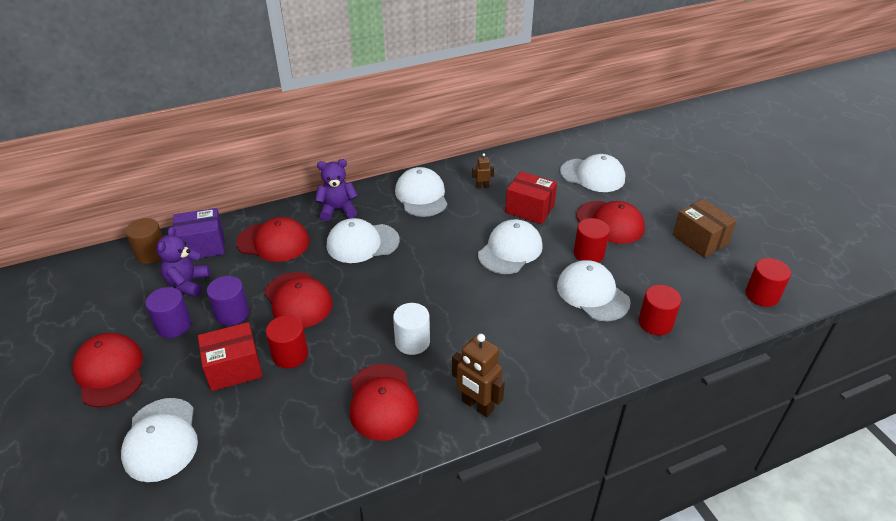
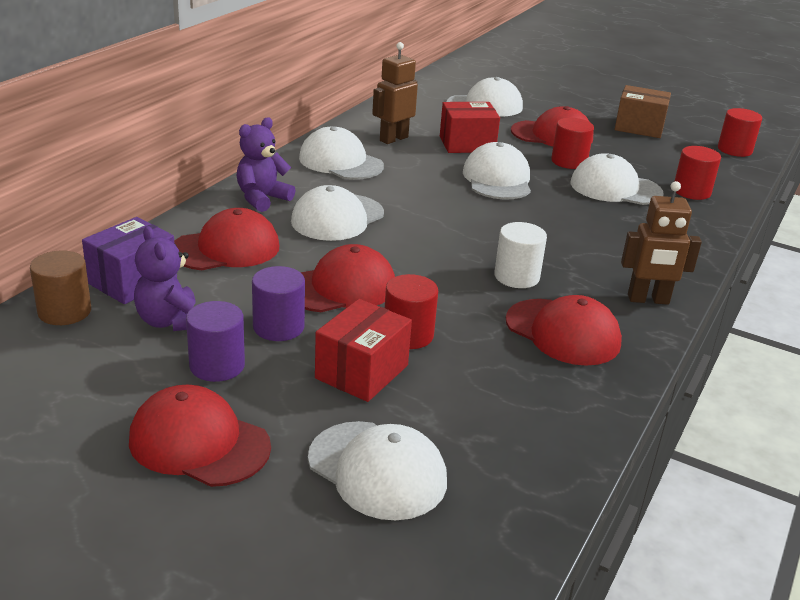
camera: 40 degrees left, 10 degrees down
red cap [264,272,333,328] -> red cap turned 45 degrees counterclockwise [300,244,395,312]
brown robot [472,153,494,189] -> brown robot [372,42,418,144], size x1.93

